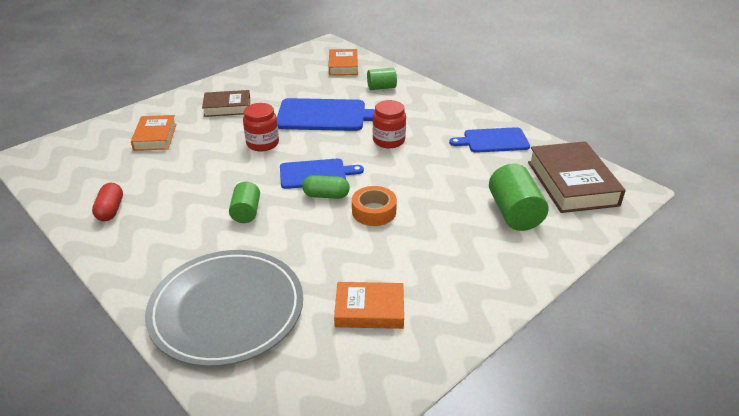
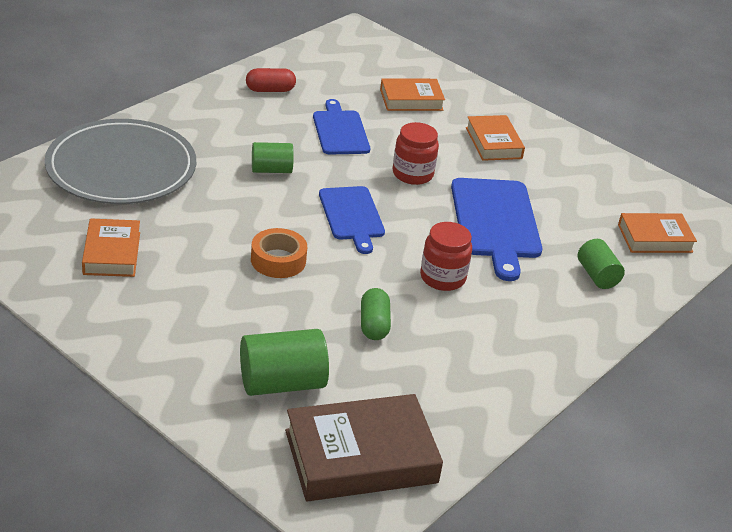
camera: 80 degrees right, 0 degrees up
brown book [202,90,250,117] -> orange book [466,115,525,161]
green capsule [302,175,350,199] -> green capsule moved to [361,288,391,340]
blue cutting board [449,127,530,153] -> blue cutting board moved to [313,99,370,155]

